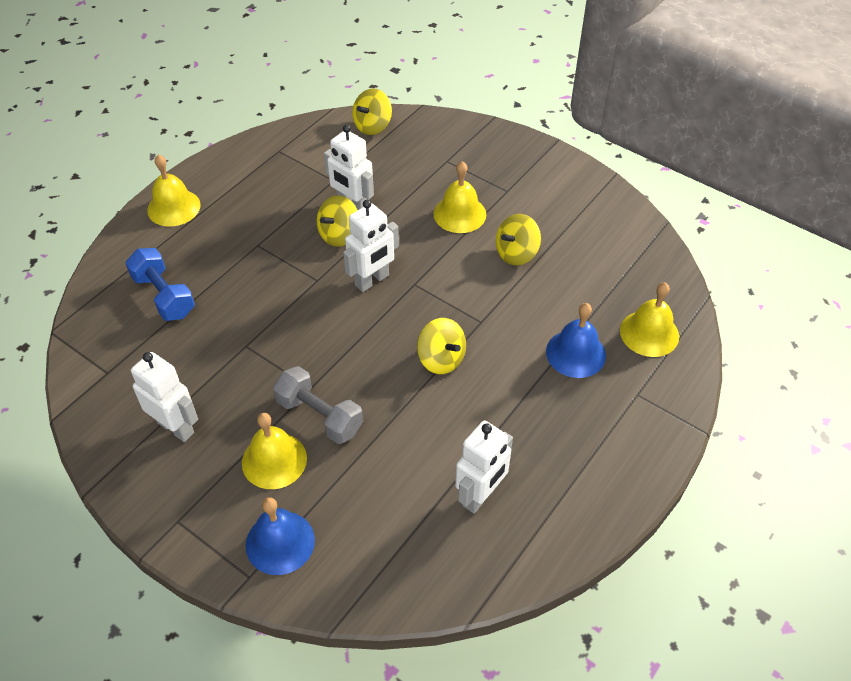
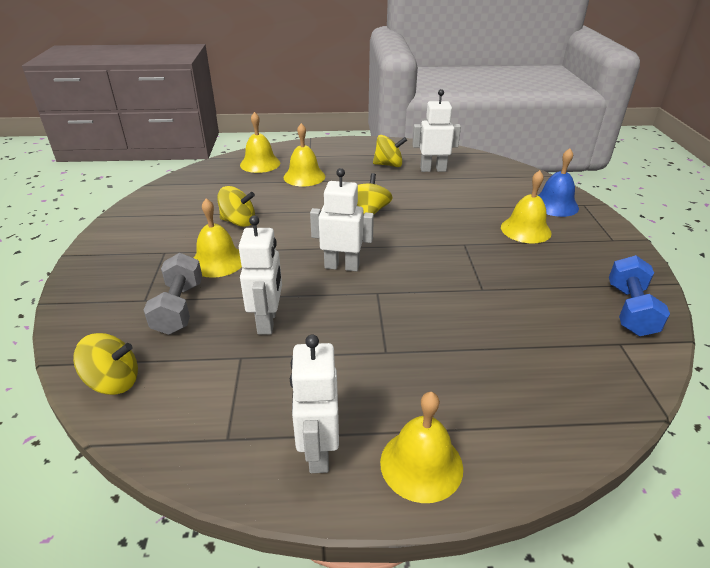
camera: 130 degrees left, 15 degrees down
blue dumbbell [125,248,195,321] -> blue dumbbell moved to [609,255,670,336]
white robot [131,352,198,442] -> white robot moved to [290,335,339,473]
grey dumbbell [273,366,363,444] -> grey dumbbell moved to [144,253,202,335]
yellow spinning top [317,195,358,247] -> yellow spinning top moved to [373,135,407,167]
blue bell [546,303,606,378] -> yellow bell [284,123,325,186]

